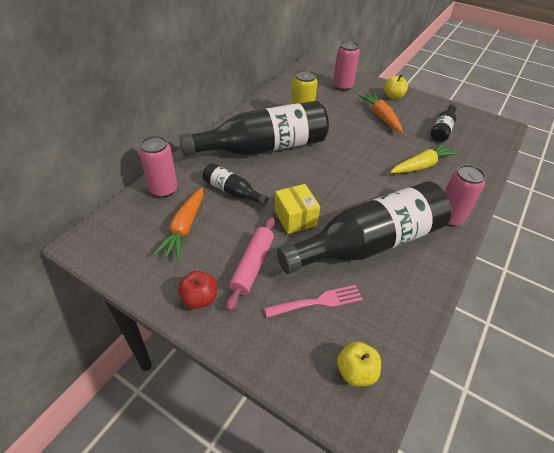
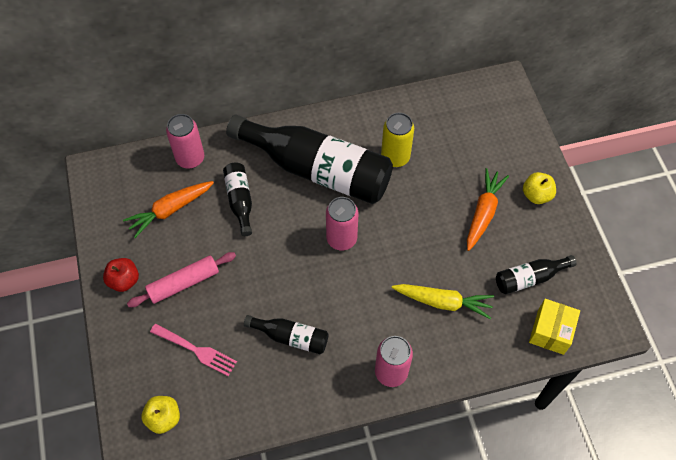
camera: 45 degrees right, 15 degrees up
yellow box [275,184,320,234] -> yellow box moved to [529,299,580,355]
black bottle [277,182,451,274] -> black bottle [244,315,328,354], size x0.45
pink can [333,41,360,91] -> pink can moved to [326,197,358,250]

